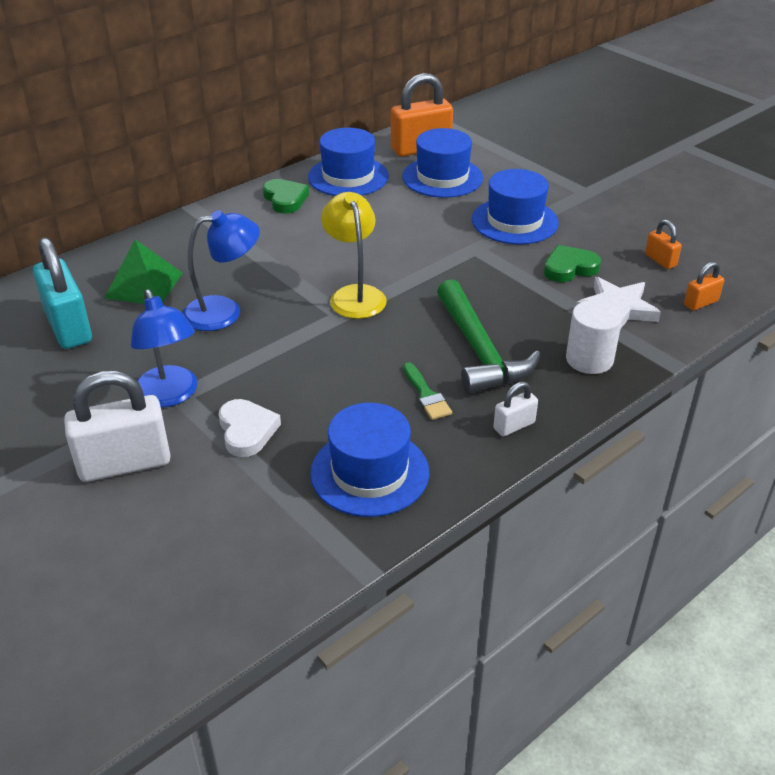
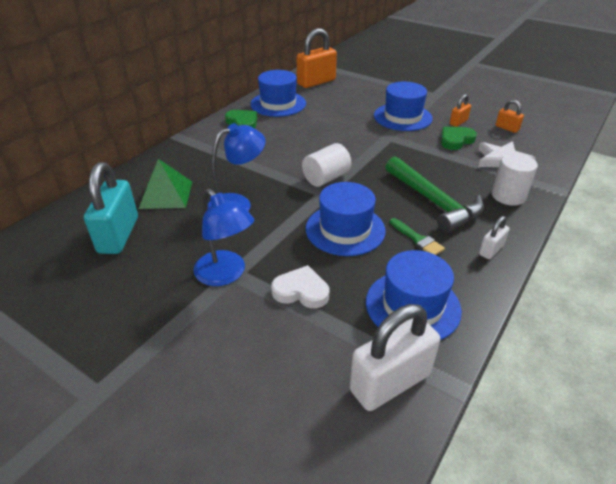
camera: 15 degrees left, 0 degrees up
turquoise padlock [33,237,92,349] -> turquoise padlock turned 45 degrees clockwise [84,162,138,254]
white padlock [64,371,171,482] -> white padlock moved to [350,304,440,411]
white heart [219,399,281,457] -> white heart turned 45 degrees counterclockwise [271,265,329,308]
yellow lamp [321,192,387,319] -> white cylinder [302,143,351,187]
blue hat [402,128,483,198] -> blue hat moved to [305,182,386,256]
orange padlock [684,262,724,311] -> orange padlock moved to [450,94,471,127]

